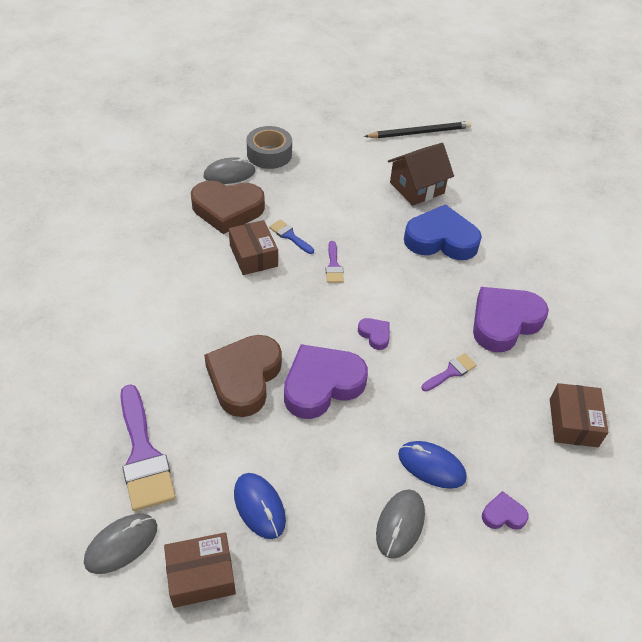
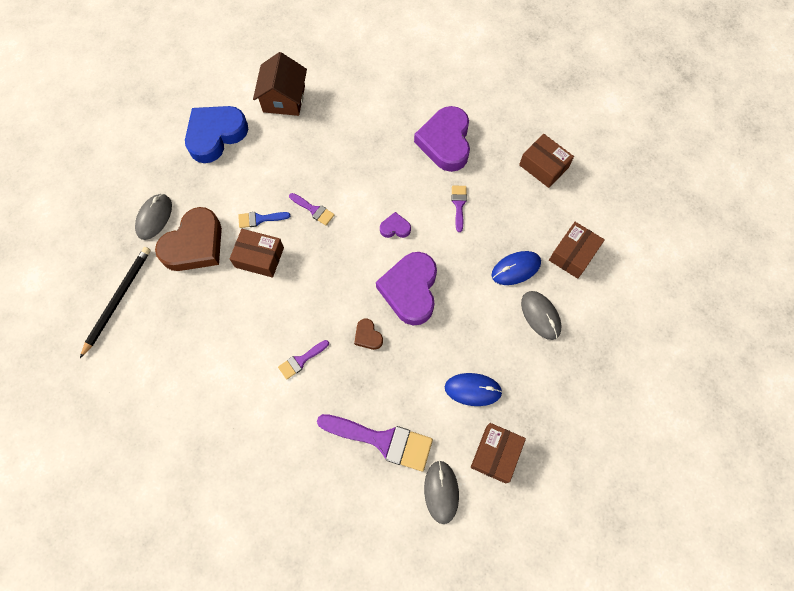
camera: 50 degrees left, 20 degrees up
brown heart [204,335,282,417] -> brown heart [354,319,383,350], size x0.45
grey tape [246,126,292,169] -> none
black pencil [364,121,471,138] -> black pencil moved to [80,247,151,358]
blue heart [404,204,482,260] -> blue heart moved to [185,106,248,163]
purple heart [482,491,529,530] -> brown box [549,222,605,279]
none -> purple brush [278,340,329,380]

